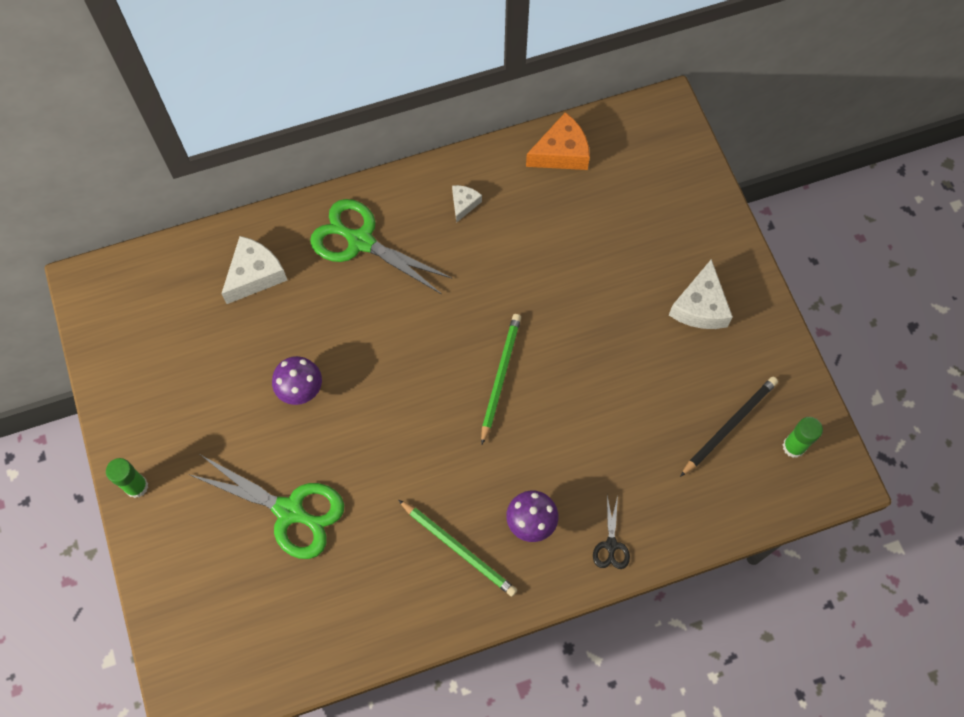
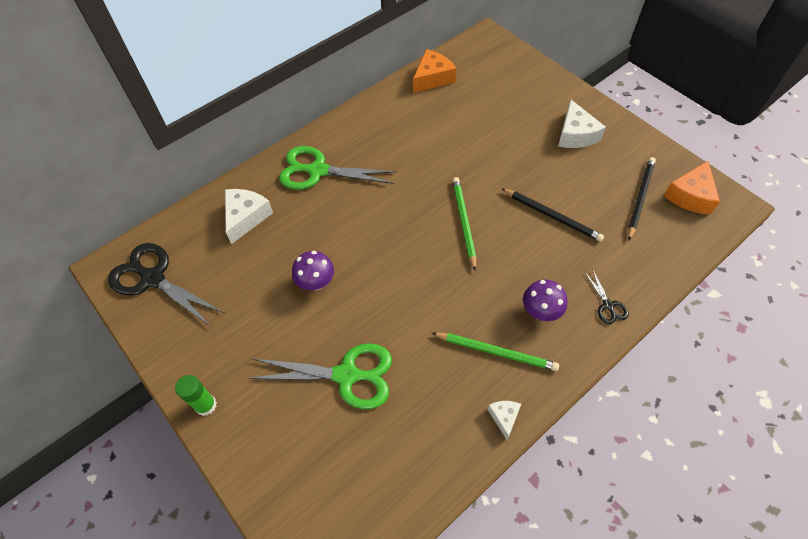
camera: 20 degrees left, 10 degrees down
white cheese [452,185,482,223] -> white cheese moved to [487,401,521,440]
green glue stick [783,417,823,458] -> orange cheese [663,161,720,215]
none -> black scissors [108,243,224,326]
none -> black pencil [501,188,604,242]

